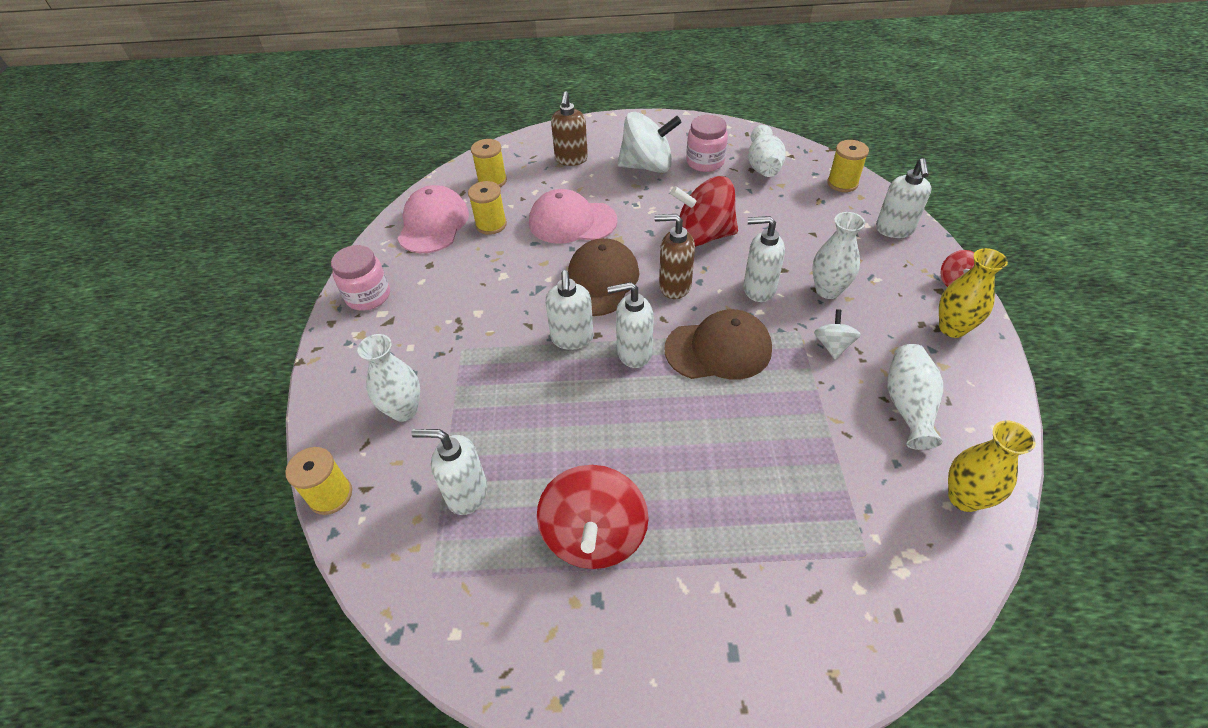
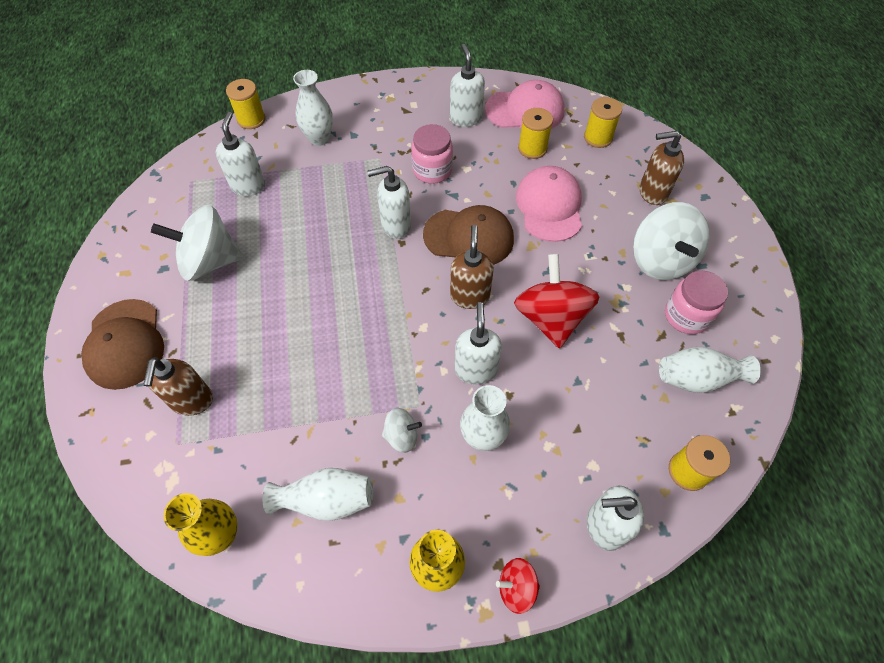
camera: 80 degrees right, 10 degrees up
pink jar [331,245,390,311] -> pink jar moved to [411,124,453,184]
red spinning top [537,465,649,569] -> white spinning top [151,205,244,281]
white soap dispenser [607,282,654,368] -> white soap dispenser moved to [450,44,485,127]
brown cap [664,309,772,380] -> brown cap moved to [81,299,164,390]
none -> brown soap dispenser [143,357,213,416]

